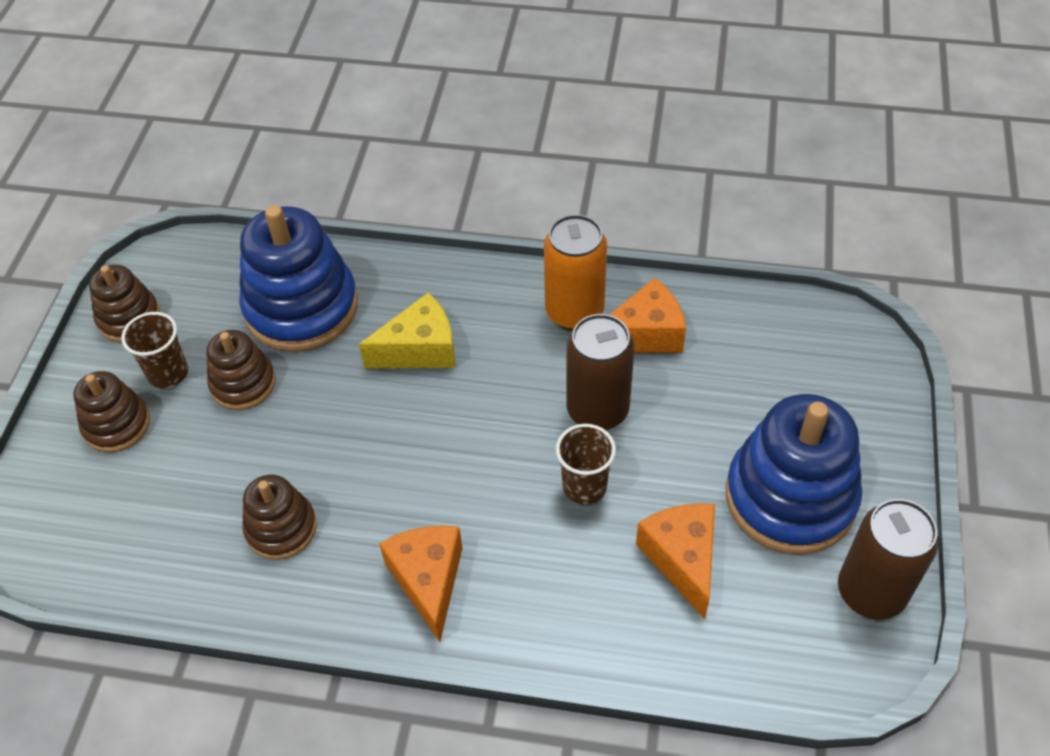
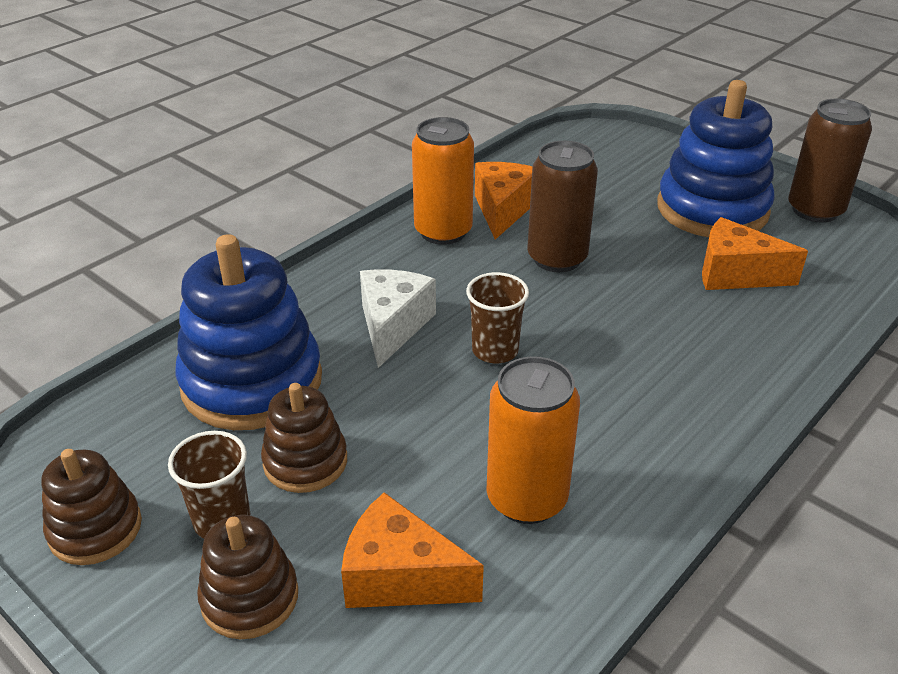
camera: 60 degrees left, 15 degrees down
brown stacking toy [242,475,317,560] -> orange can [486,356,580,524]
yellow cheese [359,293,455,368] -> white cheese [360,269,436,368]
orange cheese [379,526,462,642] -> orange cheese moved to [341,492,484,608]
brown cup [556,424,616,505] -> brown cup moved to [466,272,529,363]

